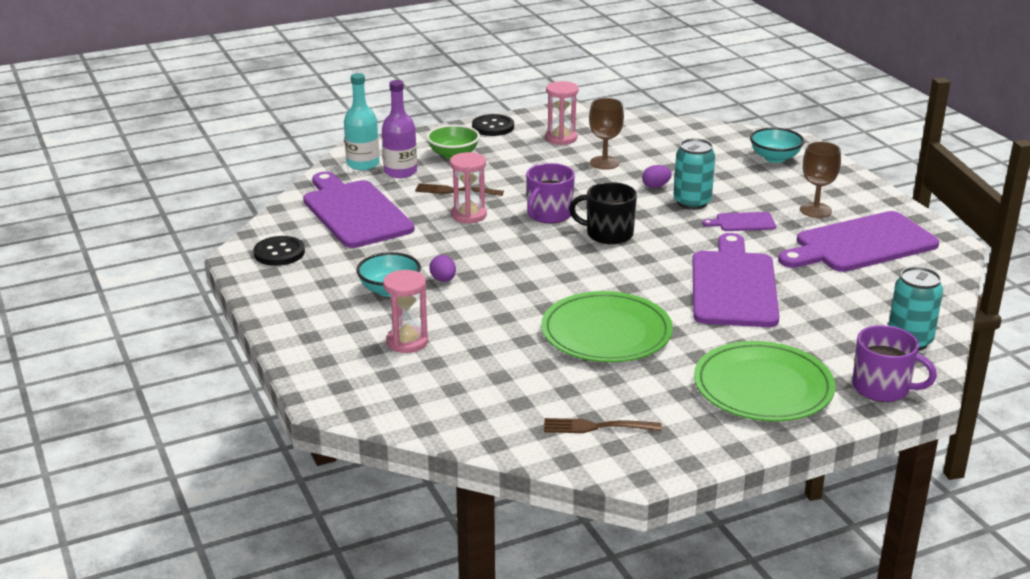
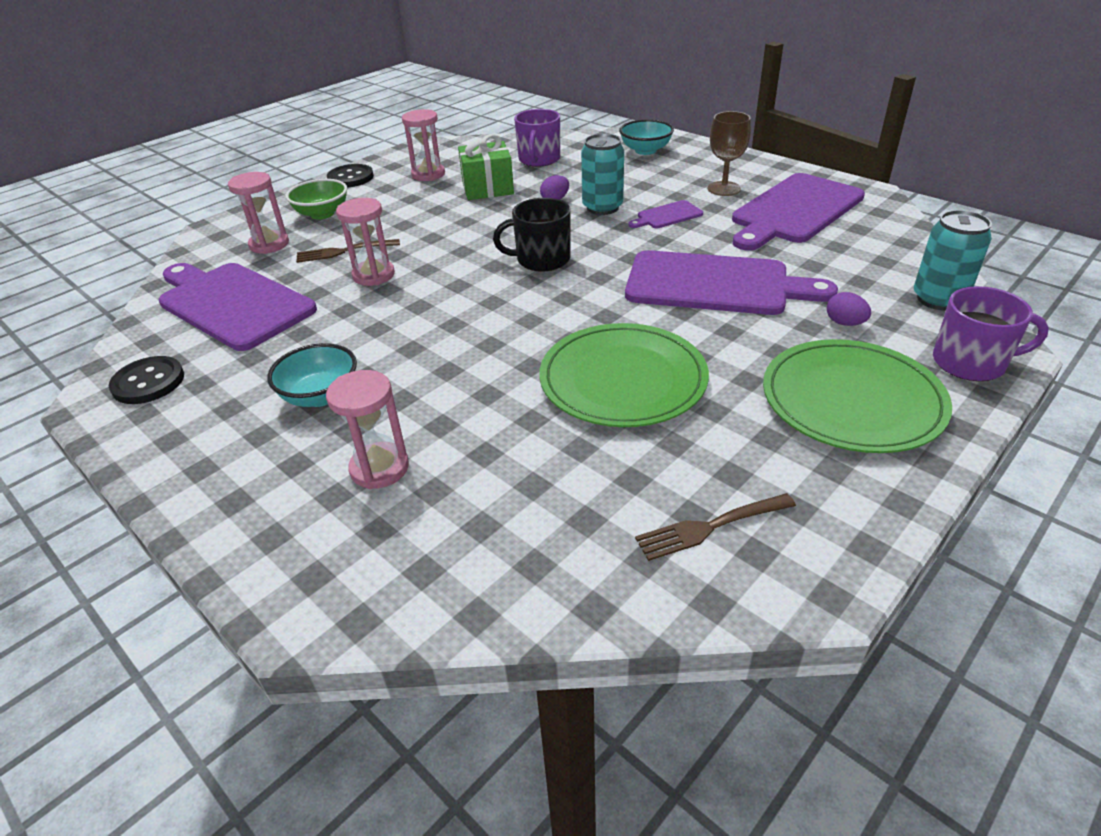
camera: 20 degrees left, 10 degrees up
turquoise bottle [344,73,379,170] -> none
purple bottle [382,80,417,178] -> pink hourglass [228,172,289,254]
purple egg [429,255,456,282] -> purple egg moved to [827,292,871,326]
purple mug [526,163,575,223] -> purple mug moved to [514,109,560,167]
brown goblet [589,98,624,170] -> green gift [458,134,514,200]
purple cutting board [693,233,779,327] -> purple cutting board turned 120 degrees clockwise [625,250,838,315]

